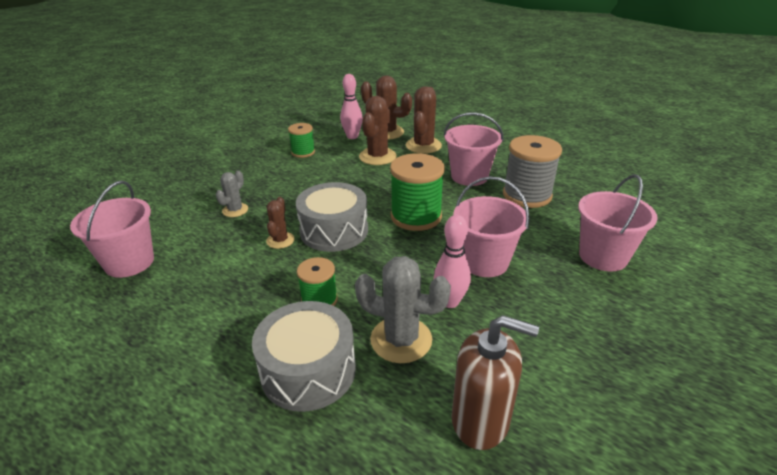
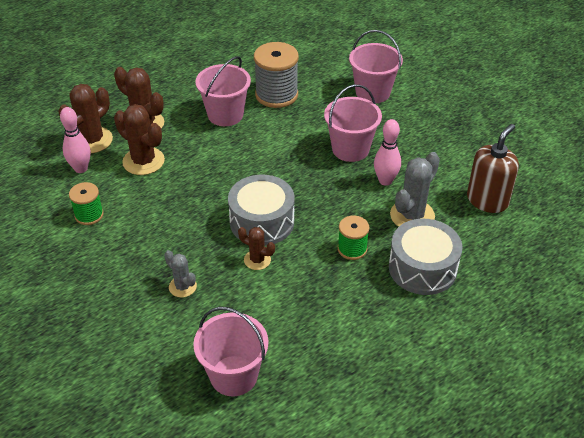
camera: 70 degrees left, 10 degrees up
green spool [390,153,445,231] -> none

